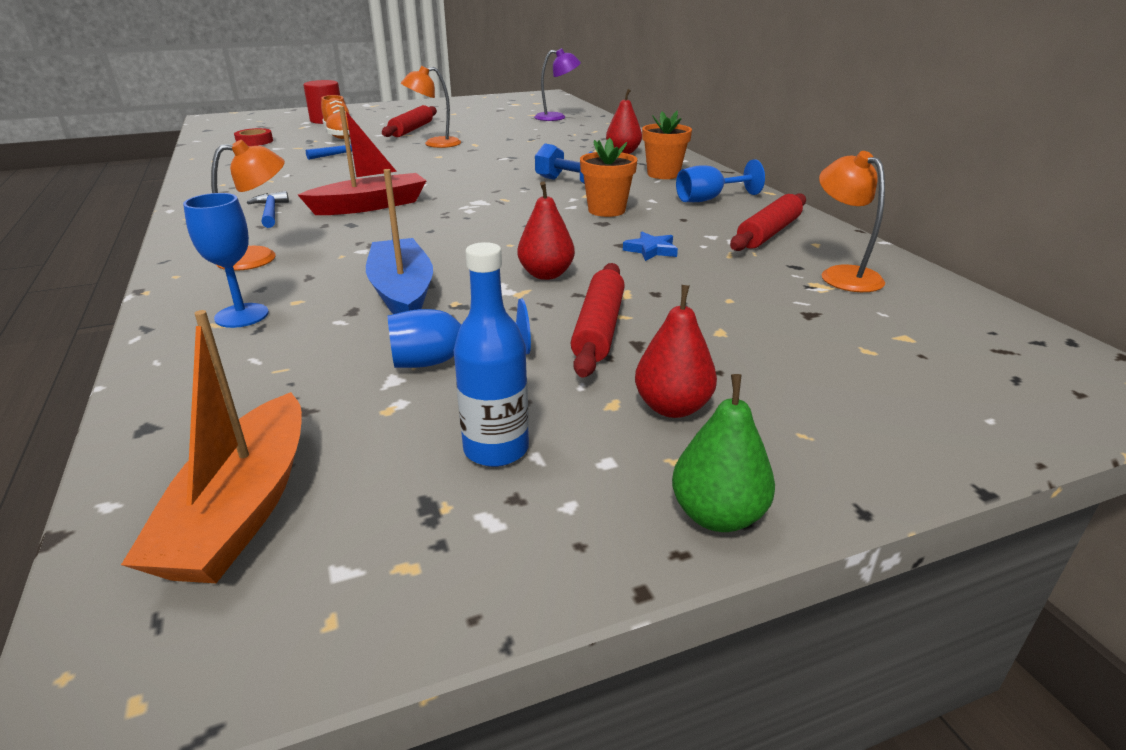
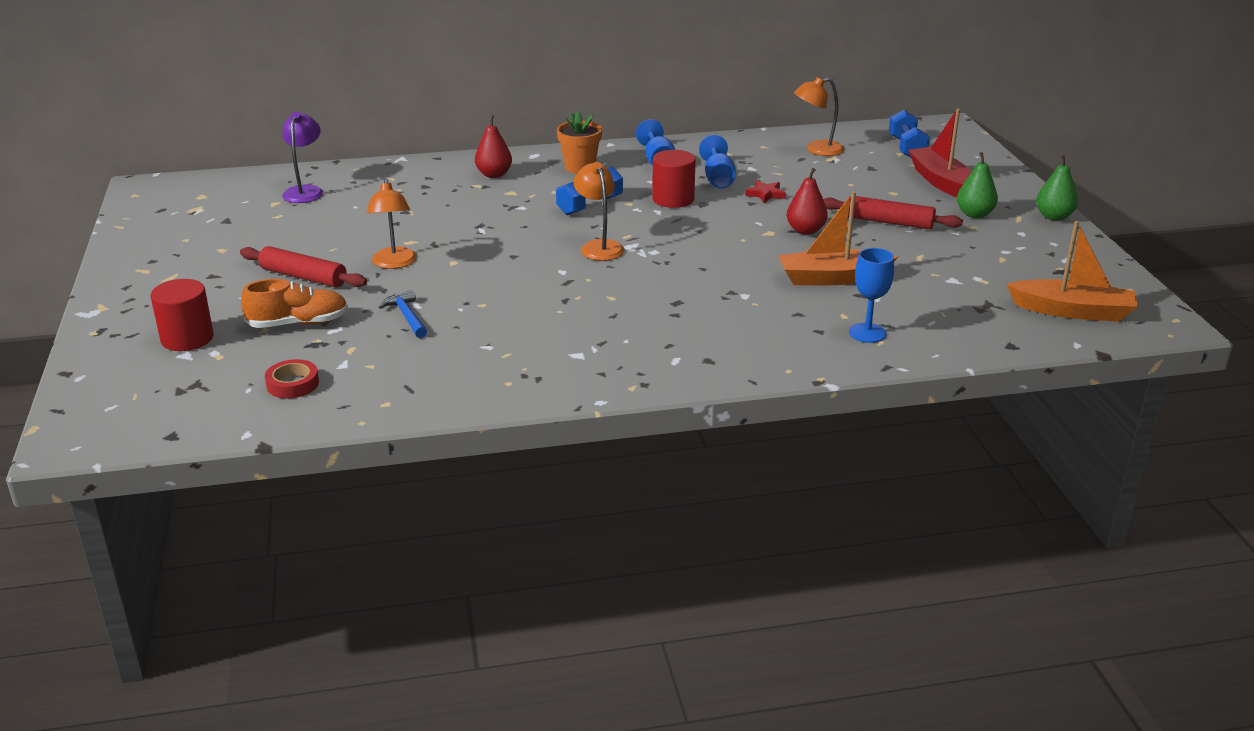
camera: 80 degrees left, 0 degrees up
orange lamp [211,140,285,271] -> orange lamp moved to [573,162,624,261]
blue hammer [247,191,289,228] -> none
red boat [298,106,427,215] -> red boat moved to [908,108,971,198]
blue boat [366,169,433,314] -> orange boat [778,191,898,285]
blue goblet [388,298,531,368] -> blue goblet moved to [699,135,736,188]
blue bottle [454,242,529,467] -> none
orange flower pot [580,138,637,217] -> red cylinder [652,150,696,208]
blue star [623,232,678,261] -> red star [745,180,786,203]
red pear [635,285,717,418] -> green pear [957,152,998,218]
red rolling pin [730,193,806,251] -> none
none -> blue dumbbell [889,110,930,158]

